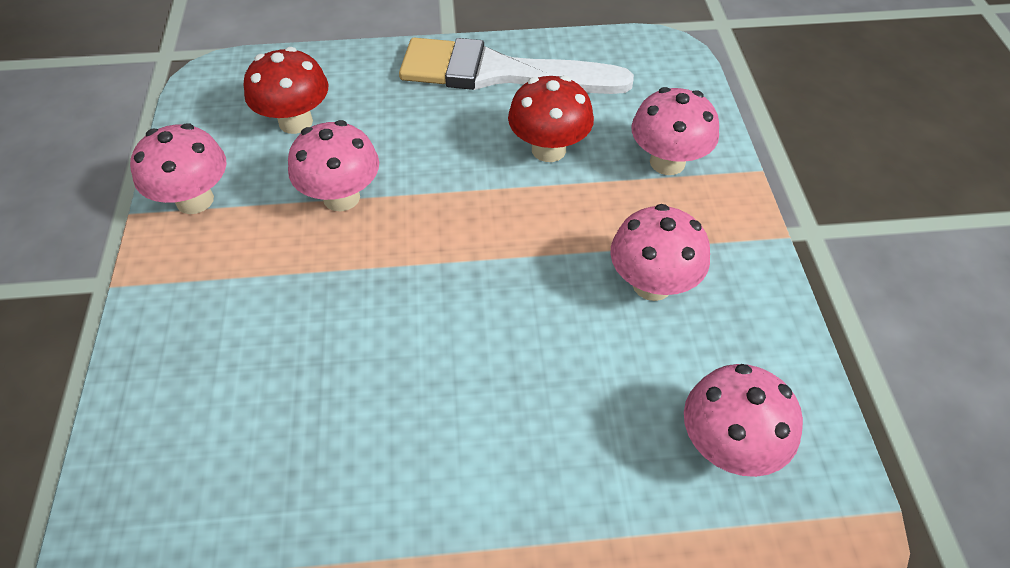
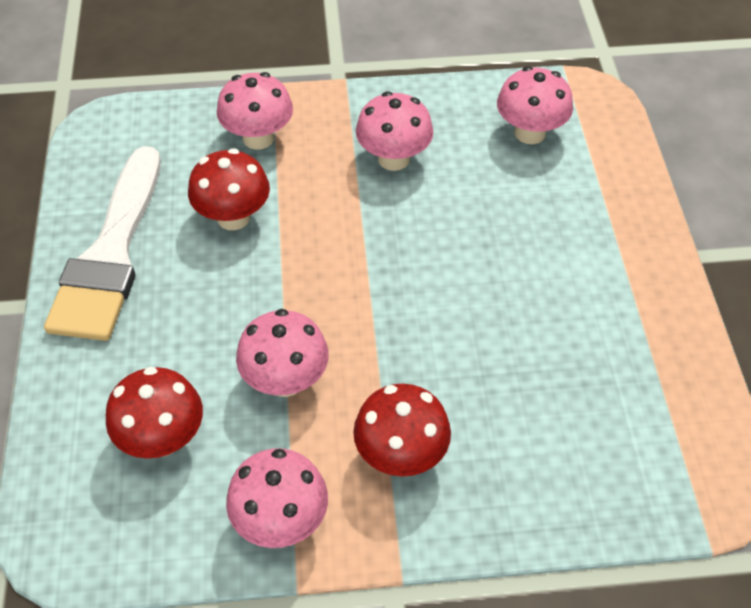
camera: 90 degrees left, 0 degrees up
none -> red mushroom [353,384,451,476]

